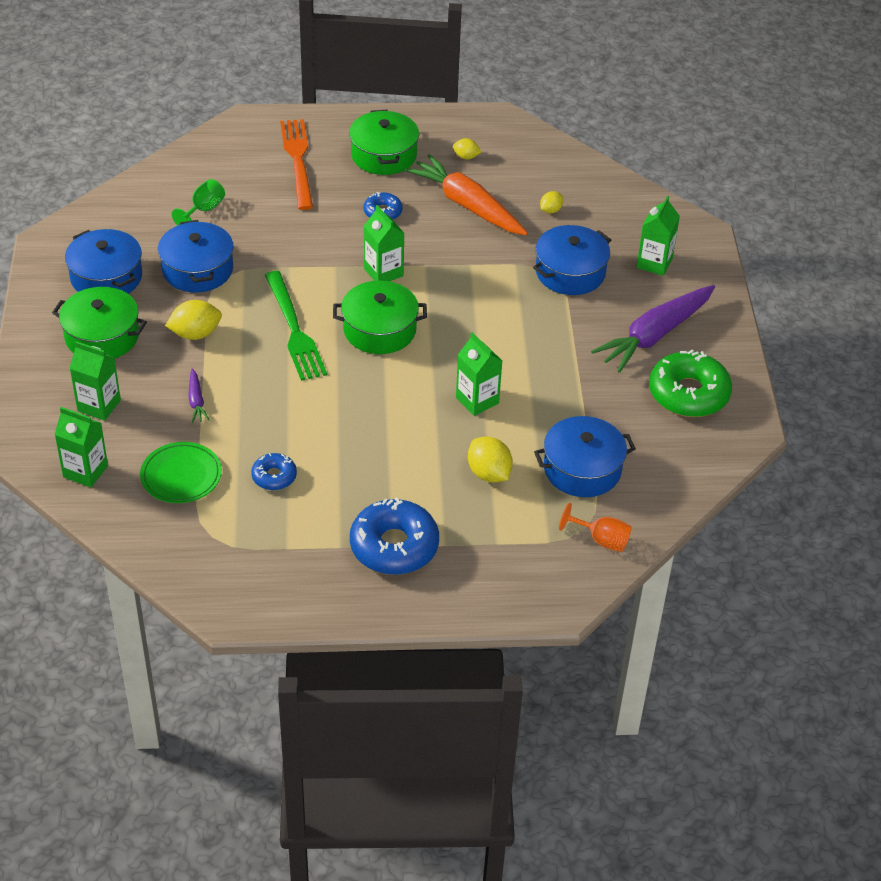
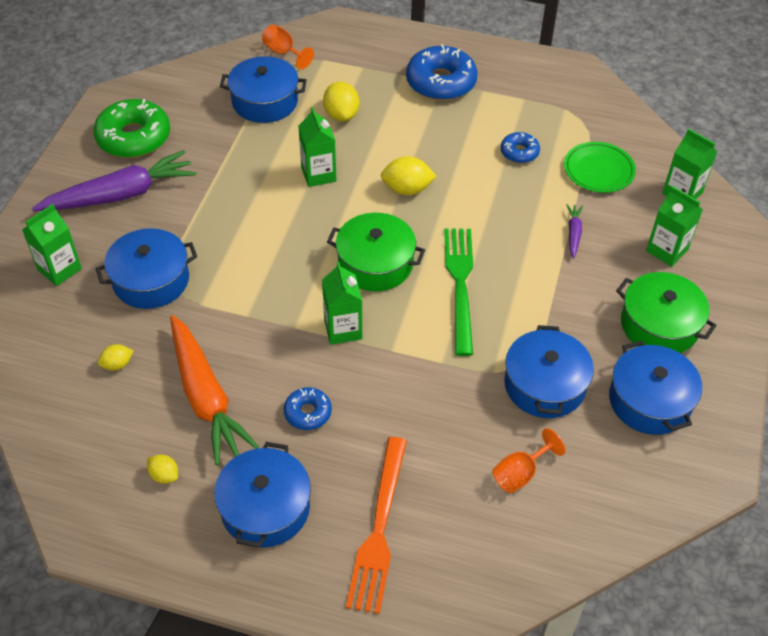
camera: 160 degrees left, 5 degrees up
yellow lemon [165,300,222,340] -> yellow lemon moved to [381,156,437,195]
green goblet [172,179,225,226] -> orange goblet [493,428,566,493]
green pot [349,110,419,175] -> blue pot [214,442,311,548]

